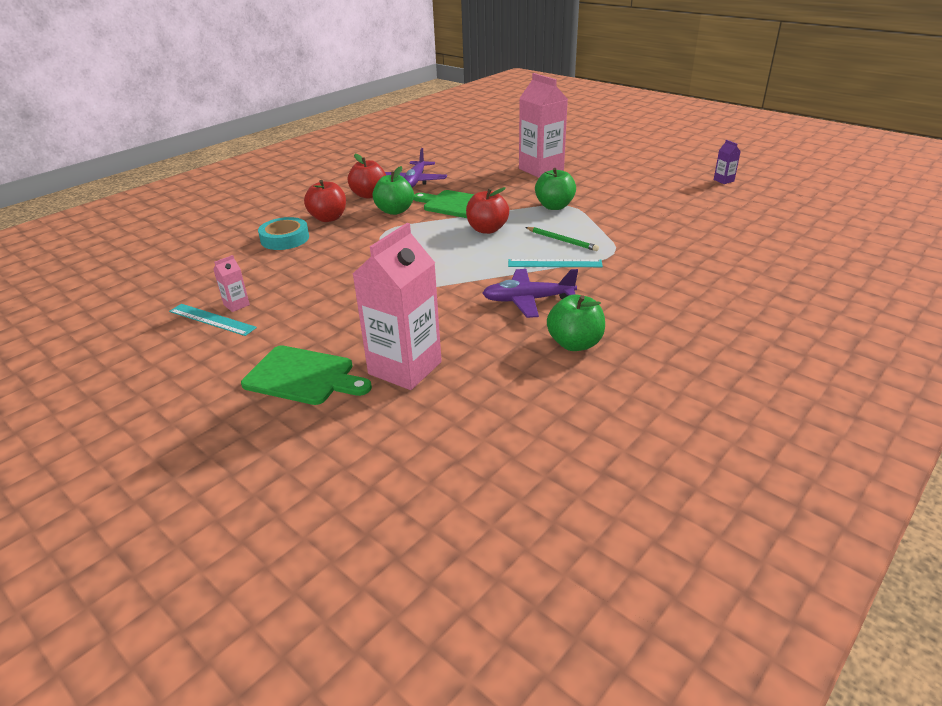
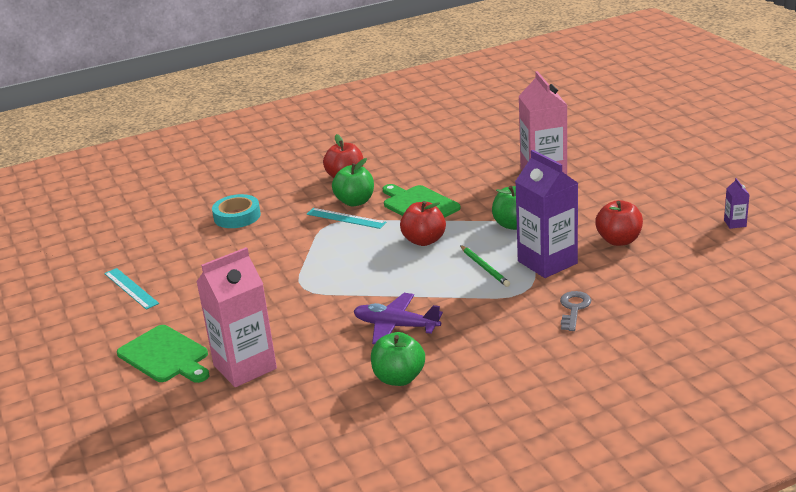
camera: 25 degrees right, 5 degrees down
pink carton [213,255,250,312] -> none
red apple [304,180,346,222] -> red apple moved to [595,200,643,246]
purple plane [385,148,447,188] -> none
turquoise ruler [508,259,603,267] -> turquoise ruler moved to [307,208,387,229]
none -> purple carton [515,150,578,278]
none -> grey key [560,291,591,331]

